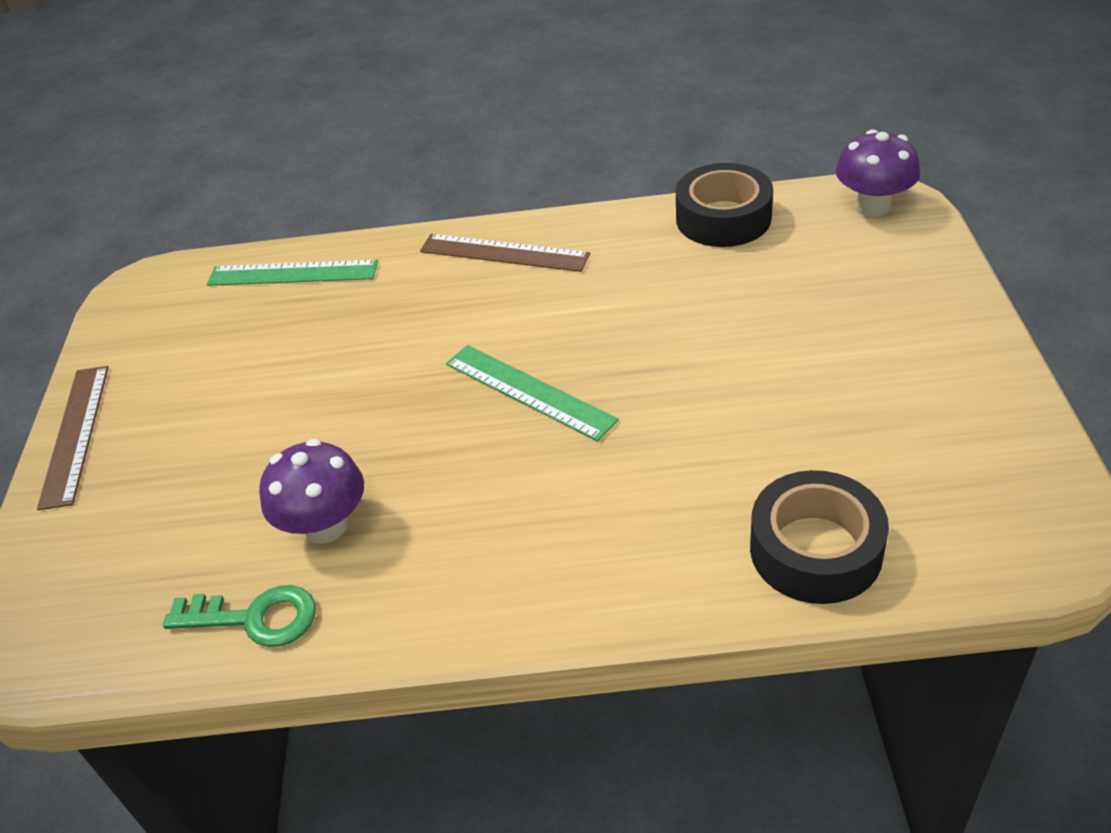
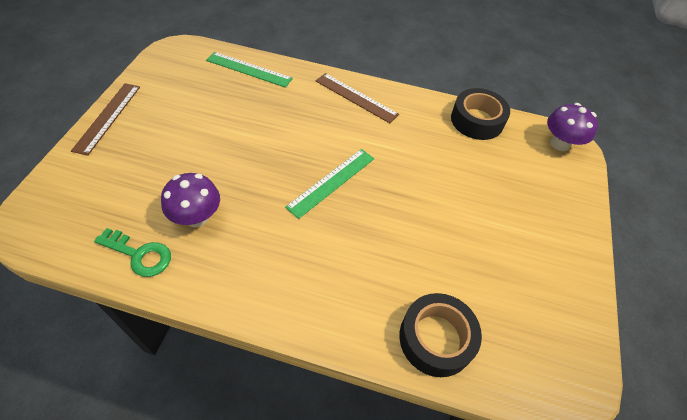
camera: 10 degrees right, 10 degrees up
green ruler [446,345,619,441] -> green ruler turned 75 degrees clockwise [285,149,374,219]

